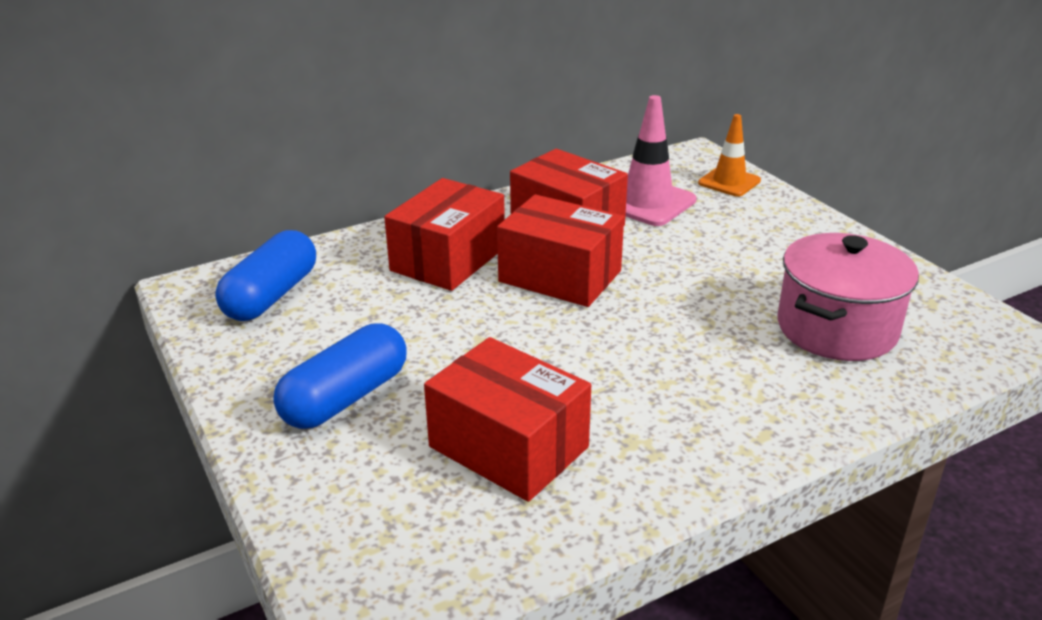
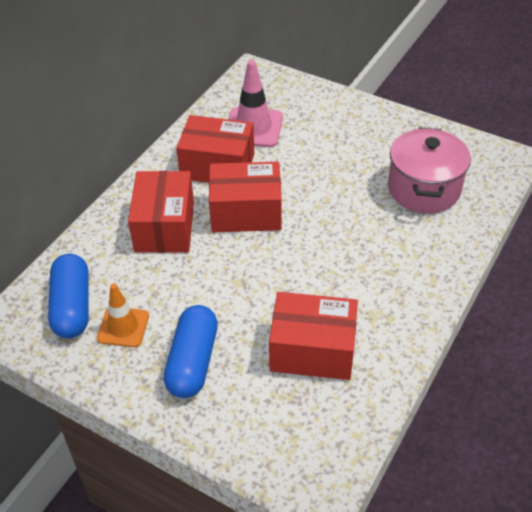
camera: 30 degrees left, 15 degrees up
orange traffic cone [698,114,761,197] -> orange traffic cone moved to [97,284,149,347]

